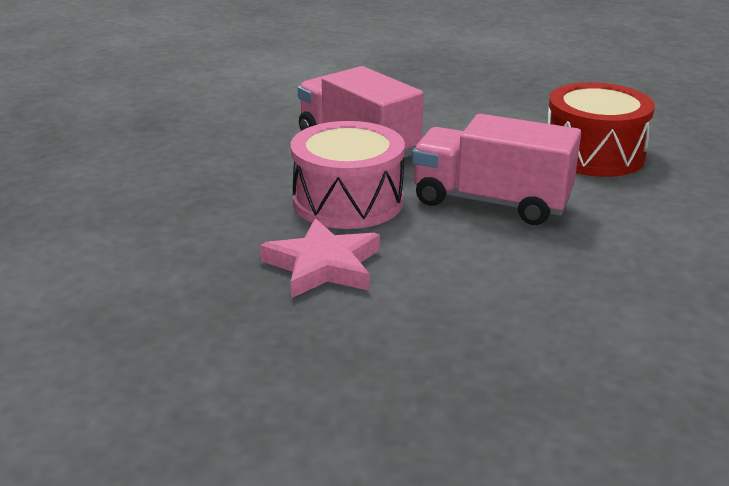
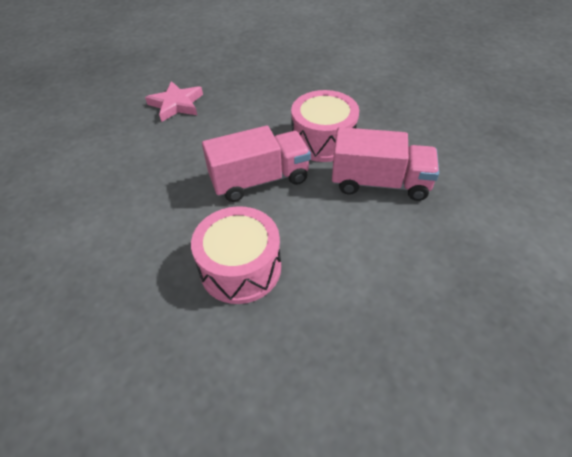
camera: 140 degrees right, 20 degrees up
pink star [260,218,380,298] -> pink star moved to [145,81,203,122]
red drum [547,82,655,177] -> pink drum [191,206,281,304]

